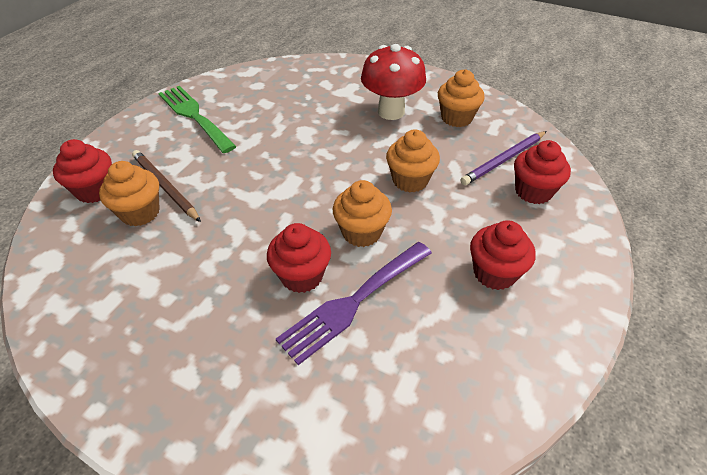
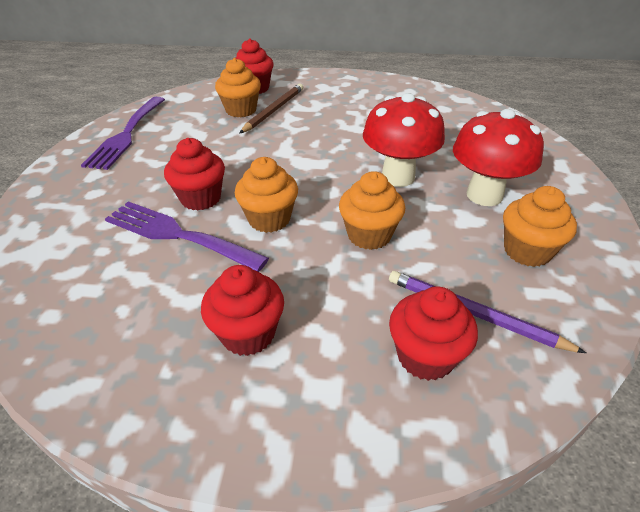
camera: 70 degrees right, 5 degrees down
green fork [158,86,236,153] -> none
none -> purple fork [81,97,165,170]
none -> red mushroom [363,93,445,187]

